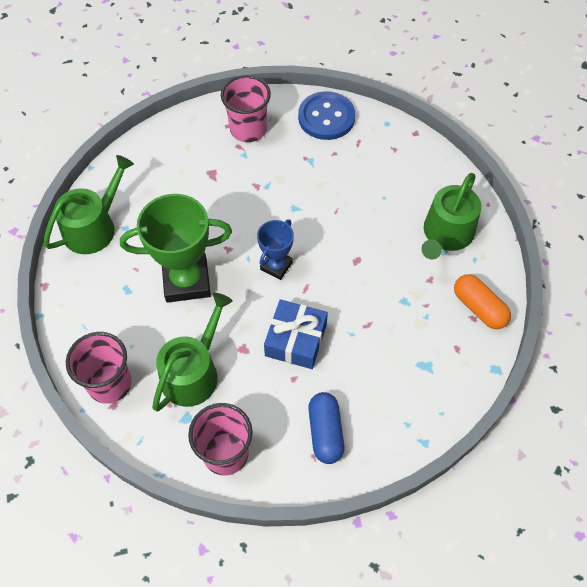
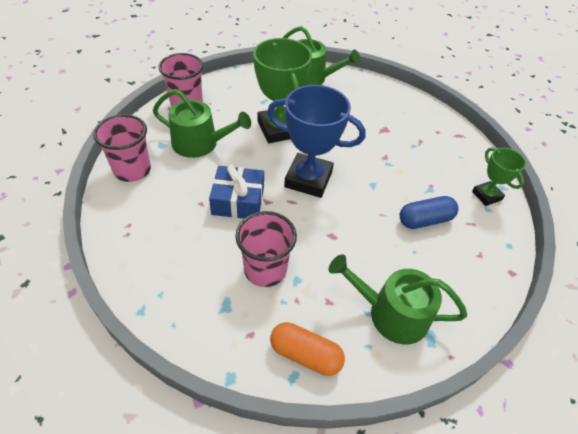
camera: 75 degrees right, 10 degrees down
pink cup [221,75,271,142] -> pink cup moved to [235,211,297,287]
blue trophy [257,219,294,280] -> blue trophy [267,85,366,198], size x1.81
blue button [298,91,355,140] -> green trophy [472,147,526,206]
blue capsule [308,392,344,464] -> blue capsule moved to [400,196,459,229]
orange capsule [454,274,511,329] -> orange capsule turned 75 degrees clockwise [270,322,345,376]

